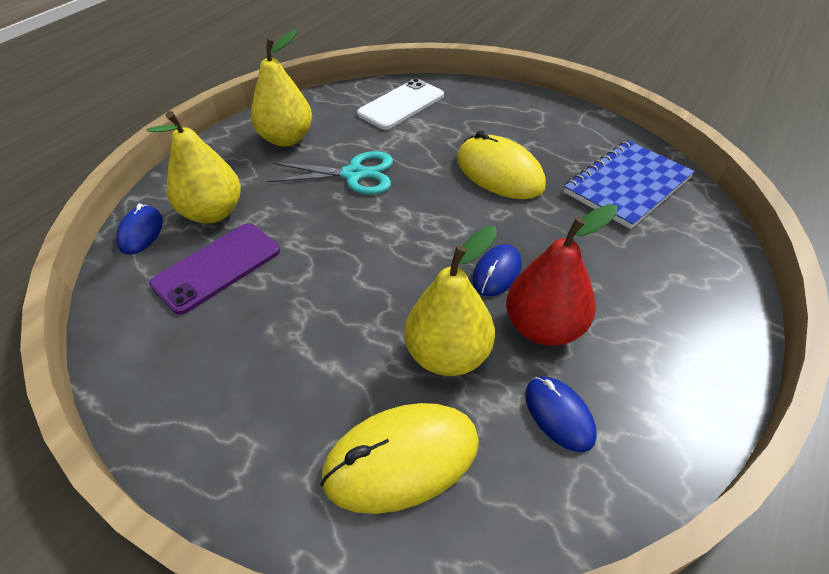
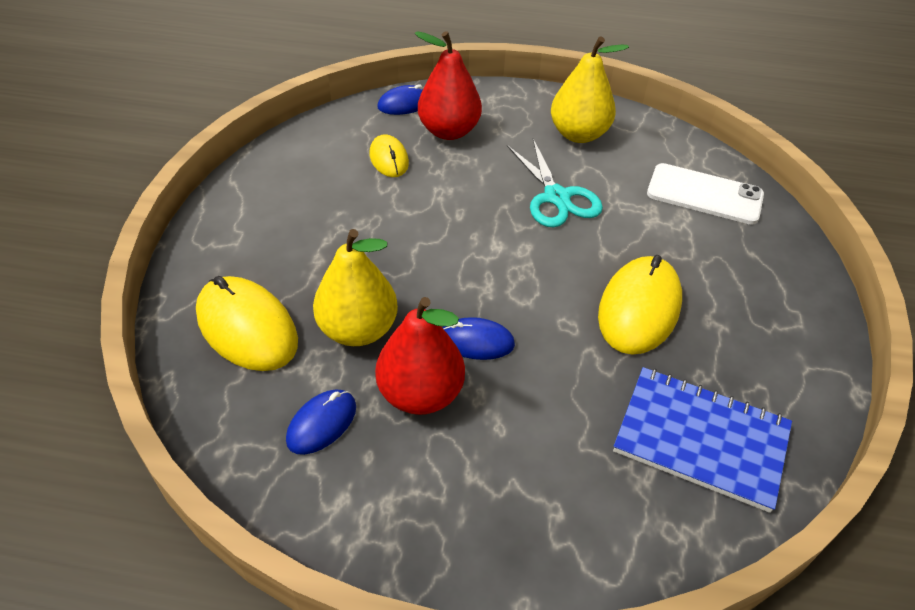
camera: 65 degrees right, 0 degrees up
yellow pear [147,111,241,223] -> red pear [415,31,482,140]
purple phone [149,223,280,315] -> yellow mouse [370,134,409,177]

